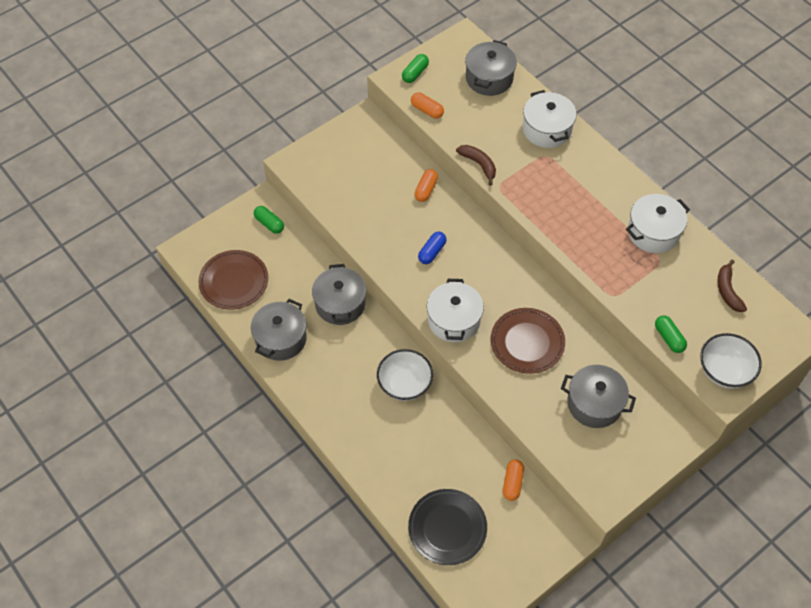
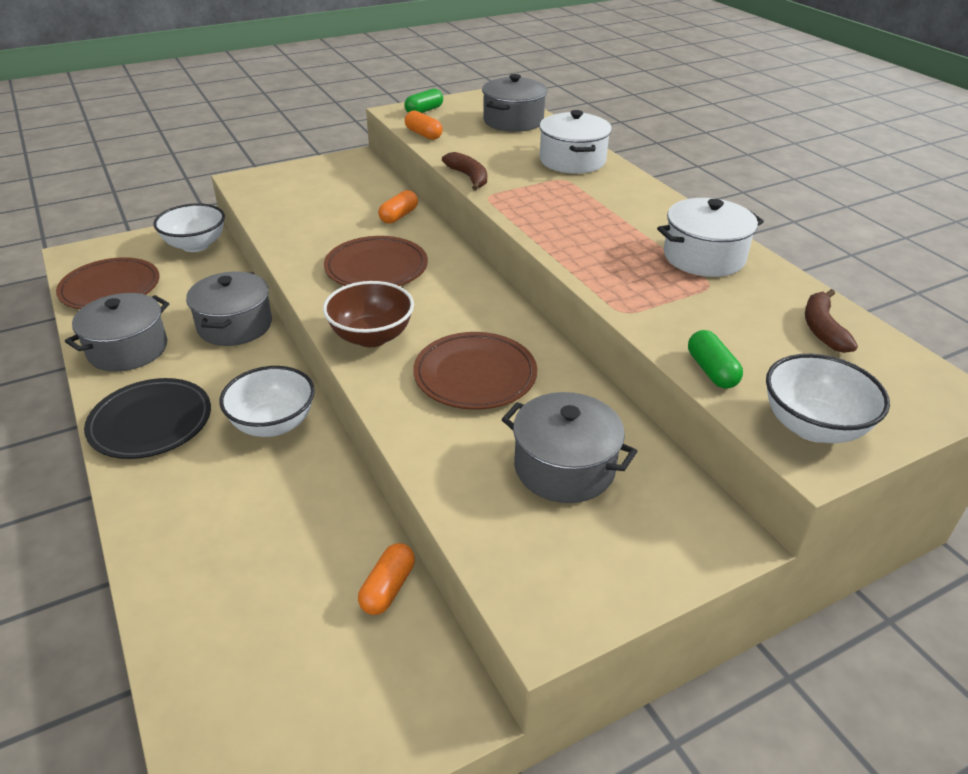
camera: 10 degrees right, 20 degrees down
green capsule [254,206,284,234] -> white bowl [153,203,225,252]
black plate [408,489,487,565] -> black plate moved to [84,378,211,459]
blue capsule [418,232,446,264] -> brown plate [324,236,428,286]
white pot [427,279,484,342] -> brown bowl [323,281,414,347]

